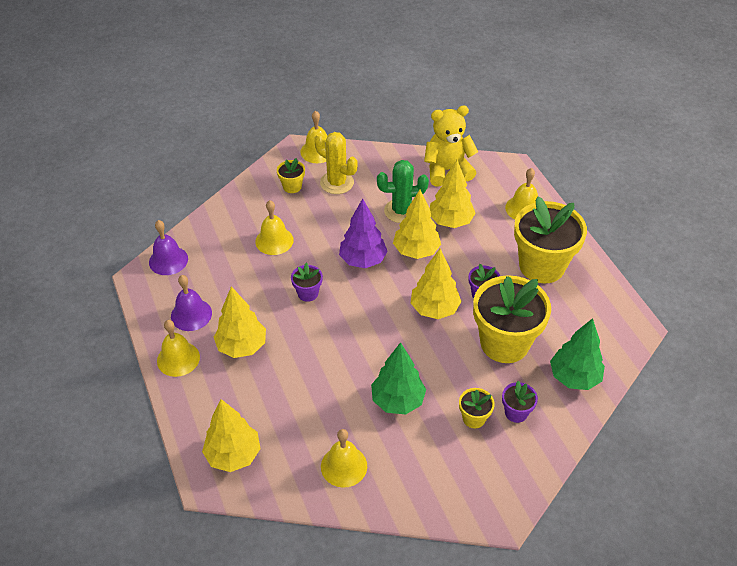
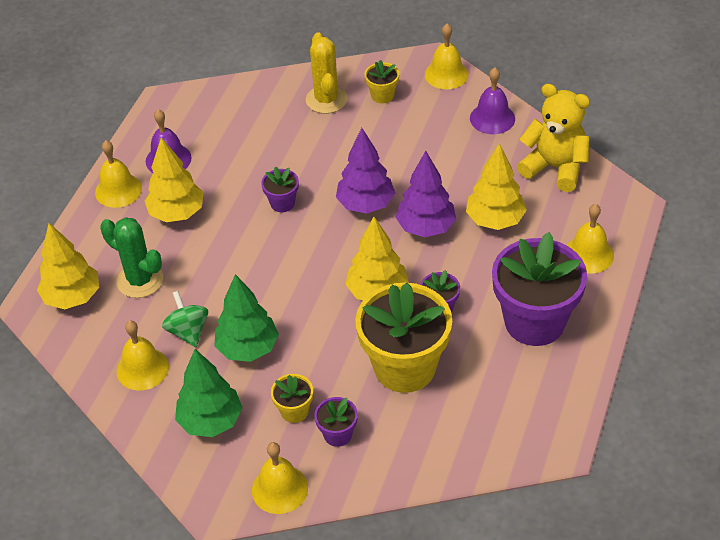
camera: 45 degrees right, 0 degrees up
purple bell [149,220,188,275] -> purple bell moved to [470,68,515,134]
yellow bell [255,200,294,255] -> yellow bell moved to [252,442,308,514]
yellow cactus [314,132,358,194] -> yellow cactus moved to [306,32,347,114]
green cactus [377,160,429,223] -> green cactus moved to [100,217,163,298]
yellow tree [393,190,441,259] -> purple tree [395,151,456,237]
yellow flower pot [514,197,587,283] -> purple flower pot [492,232,587,346]
green tree [550,318,605,390] -> green tree moved to [175,349,243,437]
none -> green spinning top [162,291,208,347]

